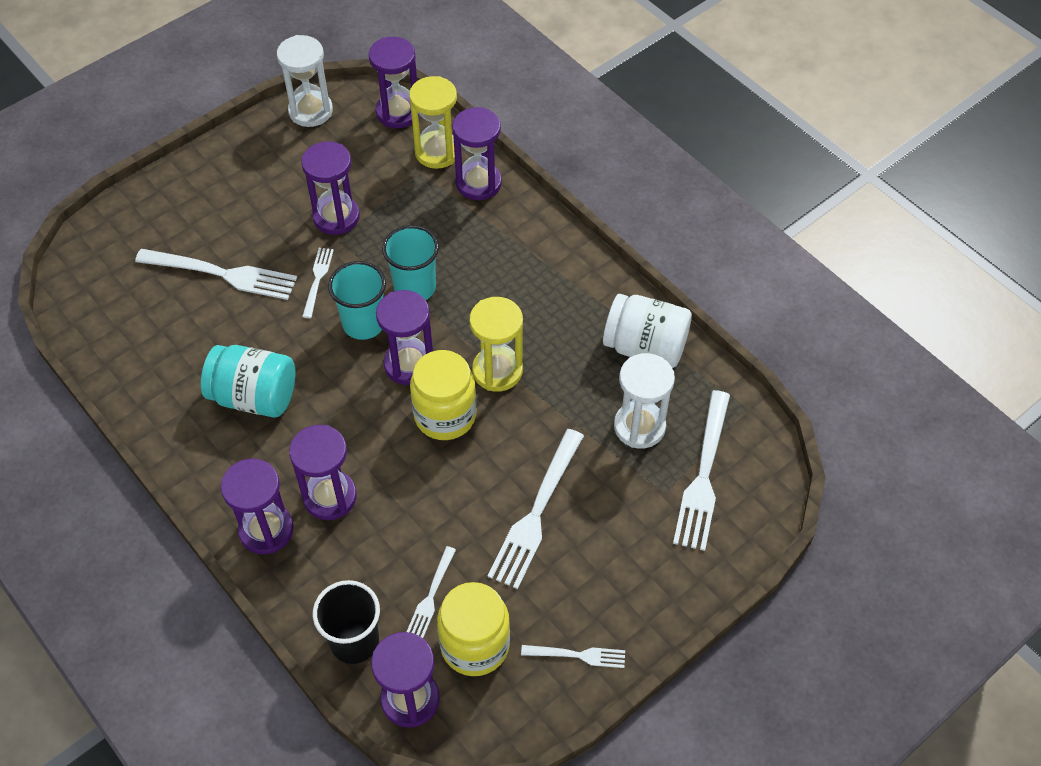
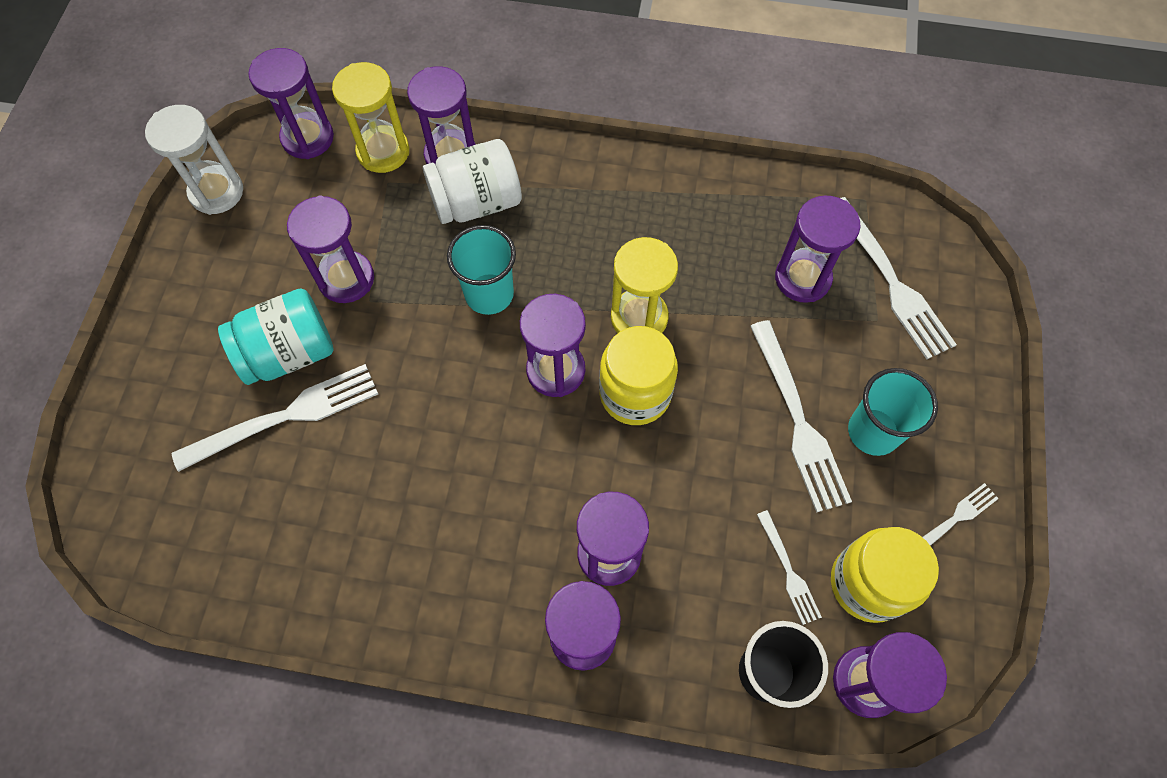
camera: 40 degrees left, 10 degrees up
turquoise jar [201,345,296,418] -> turquoise jar moved to [218,288,334,385]
white fork [302,248,334,318] -> none
turquoise cup [328,261,386,340] -> turquoise cup moved to [848,368,938,456]
white jar [603,294,692,368] -> white jar moved to [423,139,522,224]
white hourglass [614,353,675,449] -> purple hourglass [775,196,861,303]

